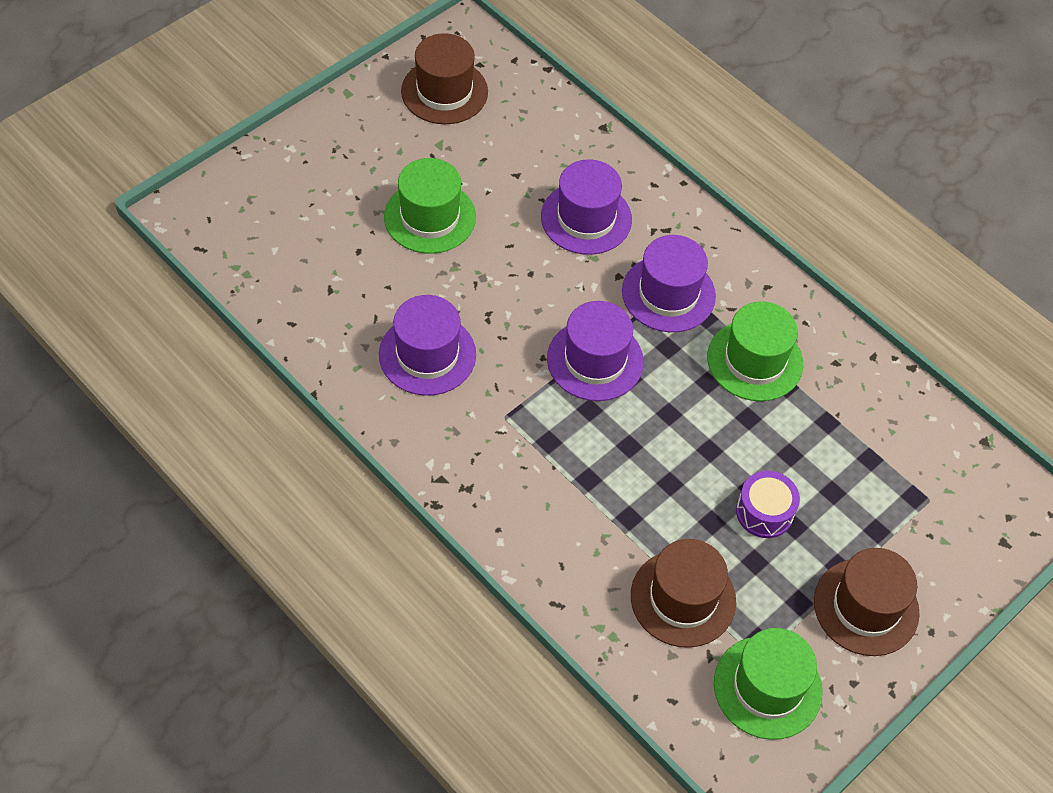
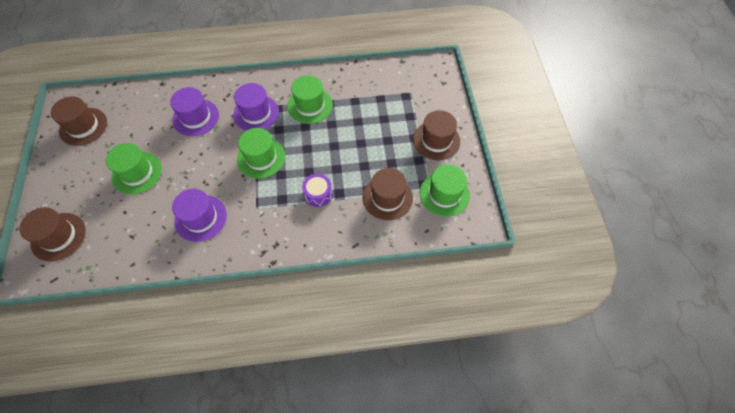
camera: 50 degrees left, 5 degrees up
purple hat [547,301,644,401] -> green hat [237,128,285,179]
purple drum [736,471,800,538] -> purple drum moved to [302,174,333,207]
none -> brown hat [20,207,86,261]

